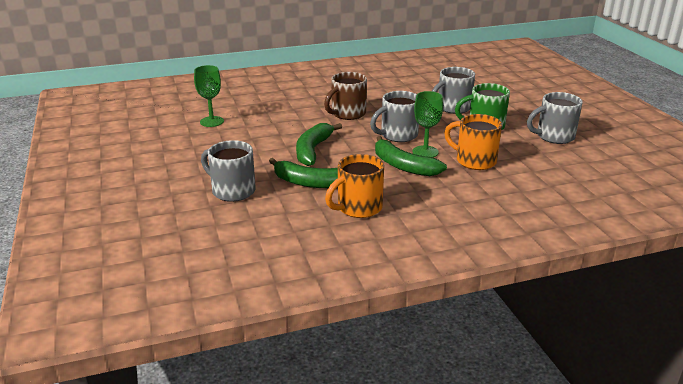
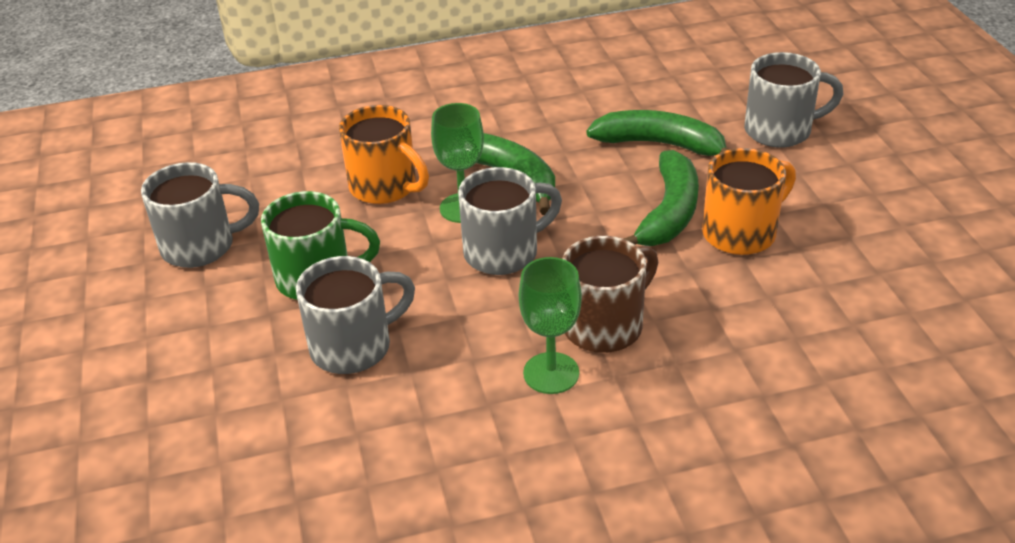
camera: 175 degrees left, 10 degrees up
green goblet [194,65,224,127] -> green goblet moved to [519,257,582,394]
grey mug [201,140,256,202] -> grey mug turned 45 degrees counterclockwise [744,52,843,148]
orange mug [325,154,384,218] -> orange mug moved to [702,148,796,255]

